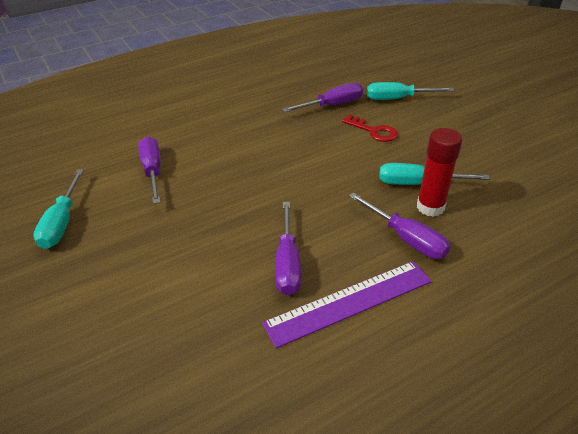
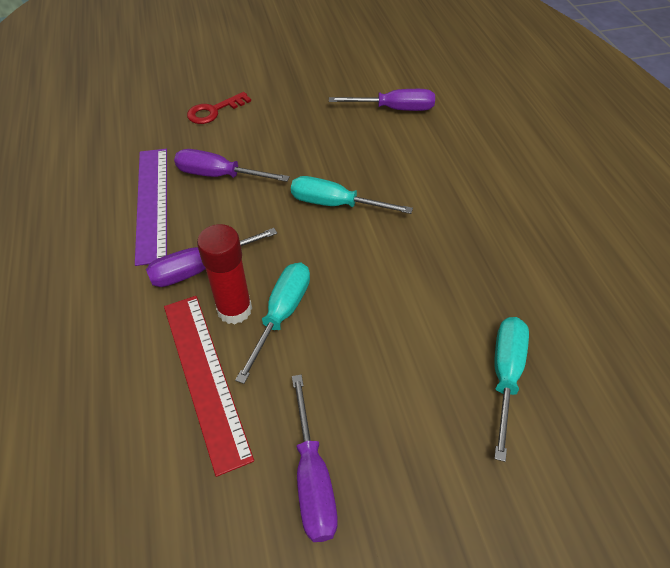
camera: 105 degrees right, 10 degrees up
turquoise screwdriver [33,169,84,249] -> turquoise screwdriver moved to [291,176,413,214]
purple screwdriver [282,83,363,112] -> purple screwdriver moved to [292,375,338,542]
red key [342,115,398,142] -> red key moved to [187,92,251,124]
none -> red ruler [164,296,254,477]

